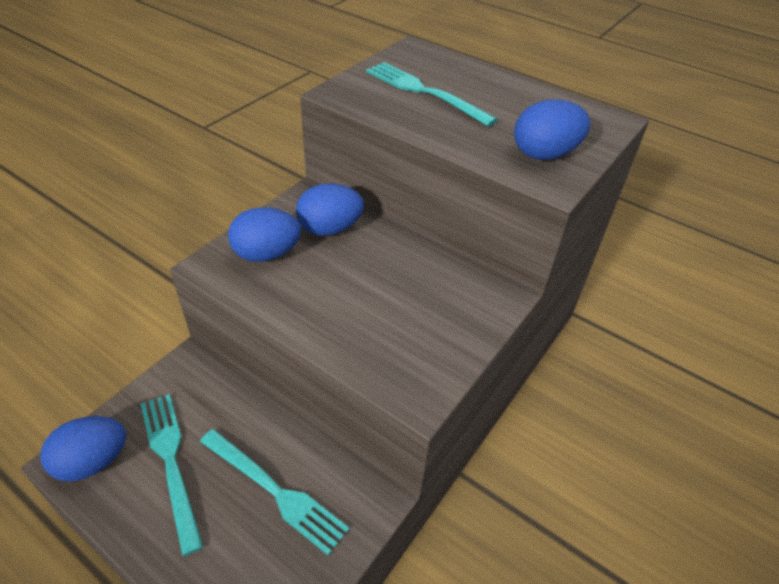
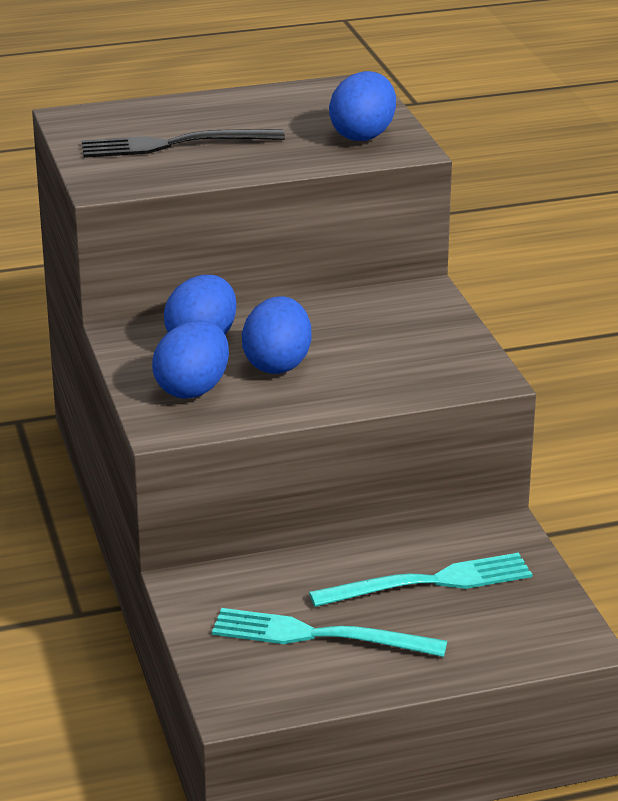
camera: 50 degrees left, 15 degrees down
blue egg [41,416,126,481] -> blue egg moved to [242,296,312,374]
turquoise fork [366,62,498,127] -> black fork [81,129,285,158]

